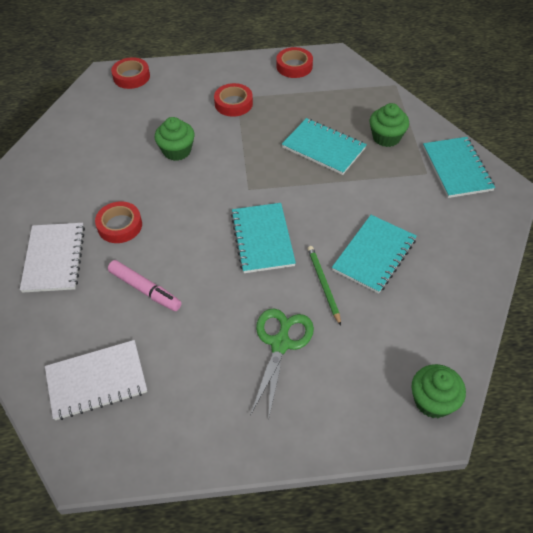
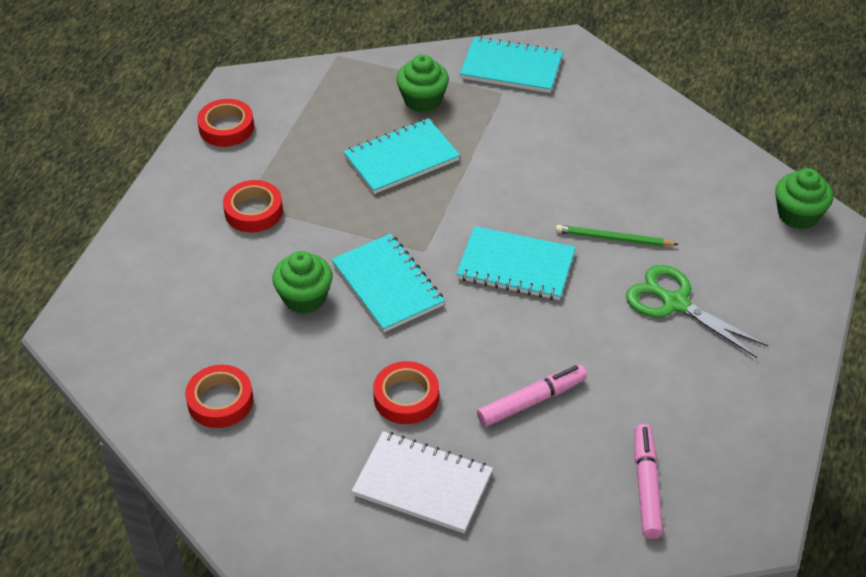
camera: 65 degrees left, 5 degrees down
white notebook [45,340,147,420] -> pink marker [635,424,663,539]
red tape [111,57,150,89] -> red tape moved to [185,365,253,428]
turquoise notebook [332,215,417,294] -> turquoise notebook moved to [331,234,445,332]

